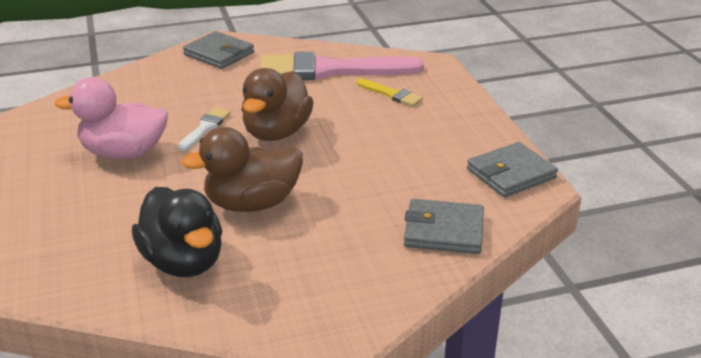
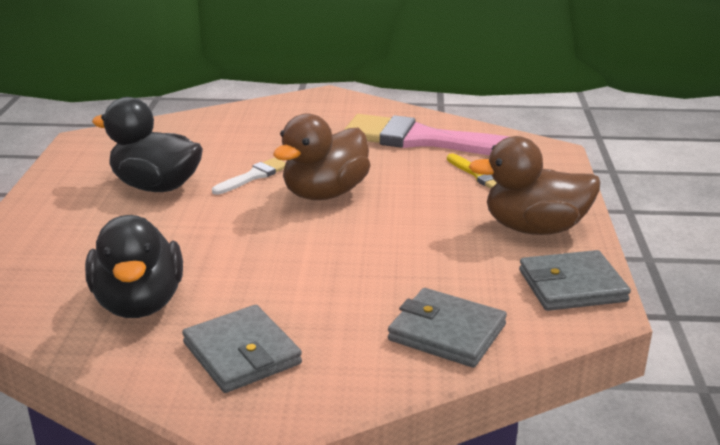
camera: 20 degrees right, 5 degrees down
pink duck [55,77,168,160] -> black duck [92,97,203,192]
brown duck [181,127,303,212] -> brown duck moved to [469,136,601,235]
grey wallet [183,31,254,69] -> grey wallet moved to [182,305,302,393]

